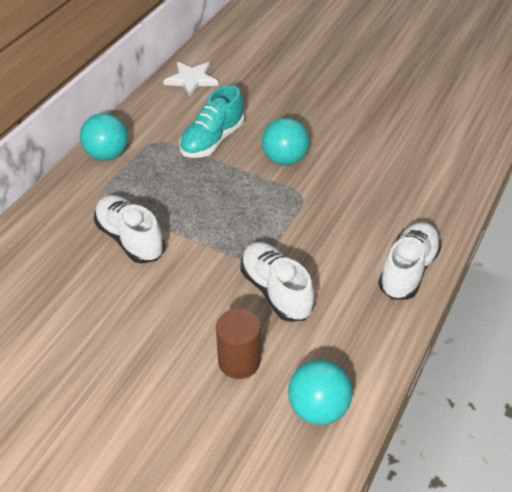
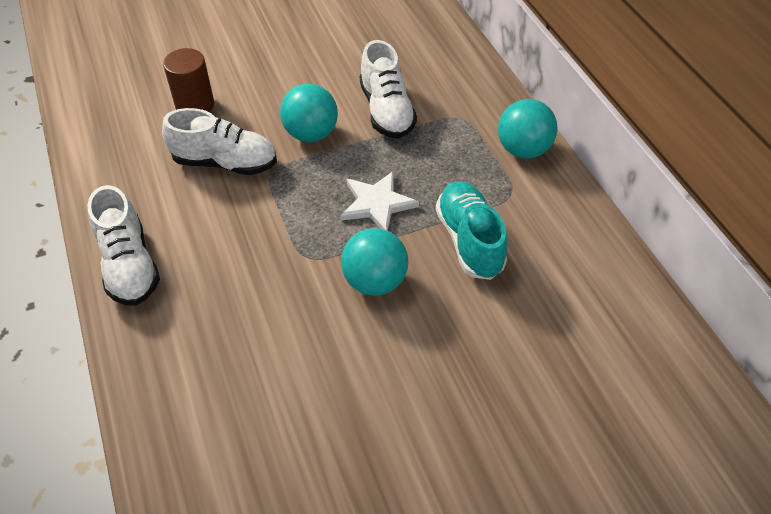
camera: 130 degrees right, 5 degrees up
white shoe [94,195,165,264] -> white shoe turned 75 degrees clockwise [360,40,417,138]
white star [163,62,219,97] -> white star moved to [340,171,419,231]
turquoise ball [288,360,352,425] -> turquoise ball moved to [280,84,338,142]

